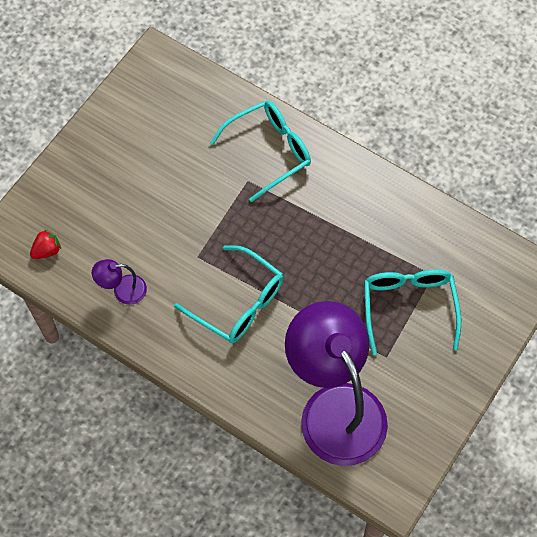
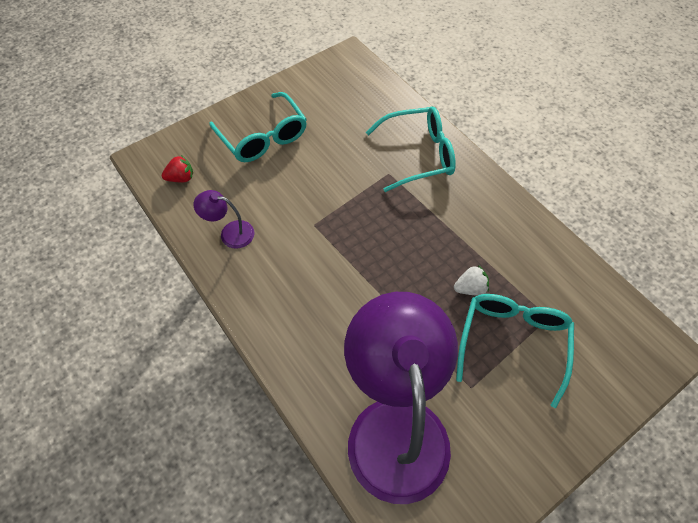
camera: 20 degrees right, 5 degrees down
turquoise glasses [174,245,283,344] -> turquoise glasses moved to [209,92,307,162]
none -> white strawberry [454,265,489,295]

